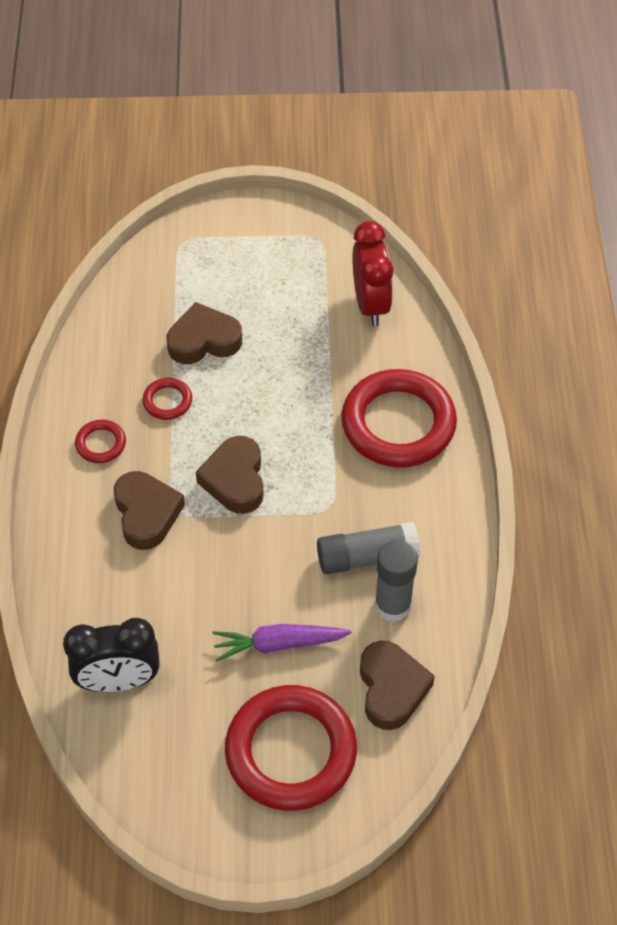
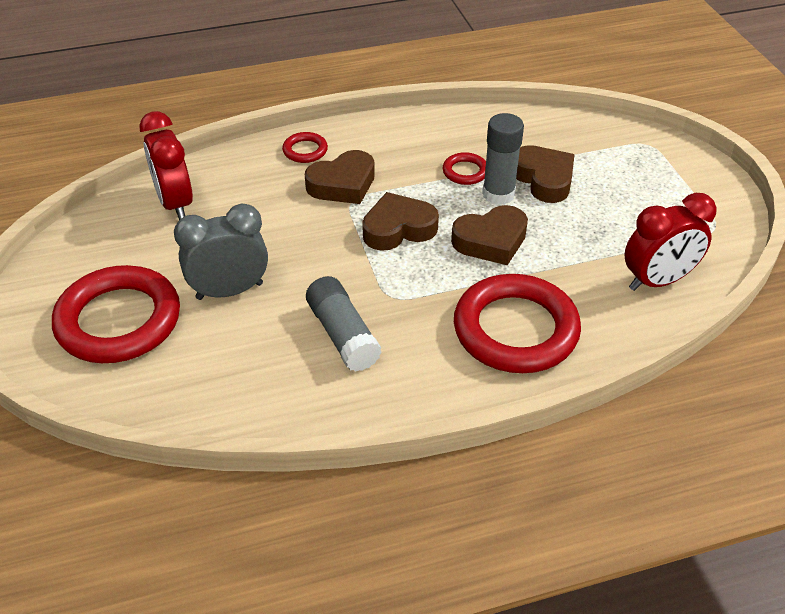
camera: 75 degrees right, 10 degrees down
black clock [63,618,160,692] -> red clock [139,111,193,220]
red ring [75,420,126,463] -> red ring moved to [282,132,328,163]
purple carrot [212,624,351,662] -> grey clock [174,204,268,300]
brown heart [360,641,435,730] -> brown heart moved to [451,205,528,265]
grey glue stick [374,540,418,622] -> grey glue stick moved to [482,113,524,205]

